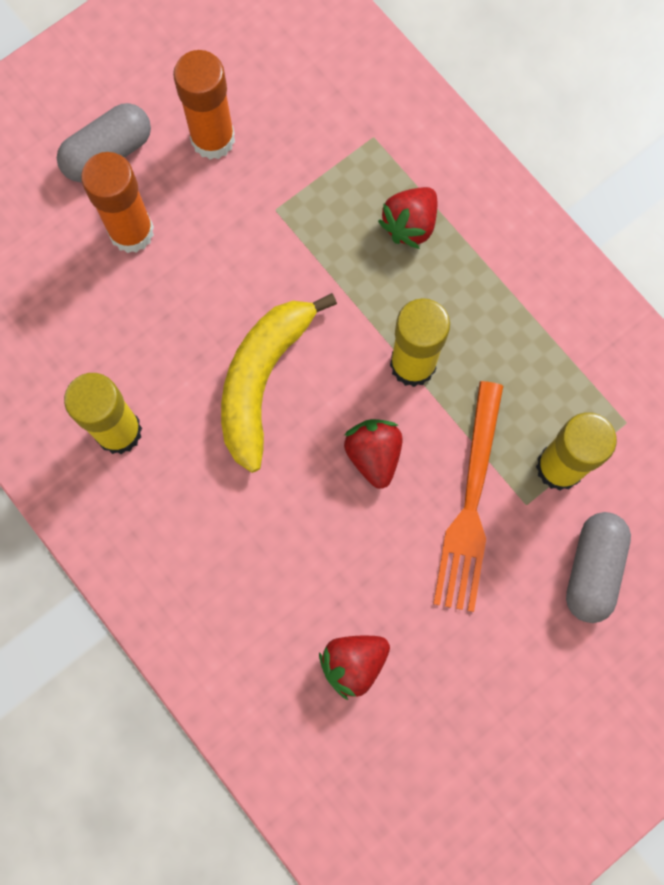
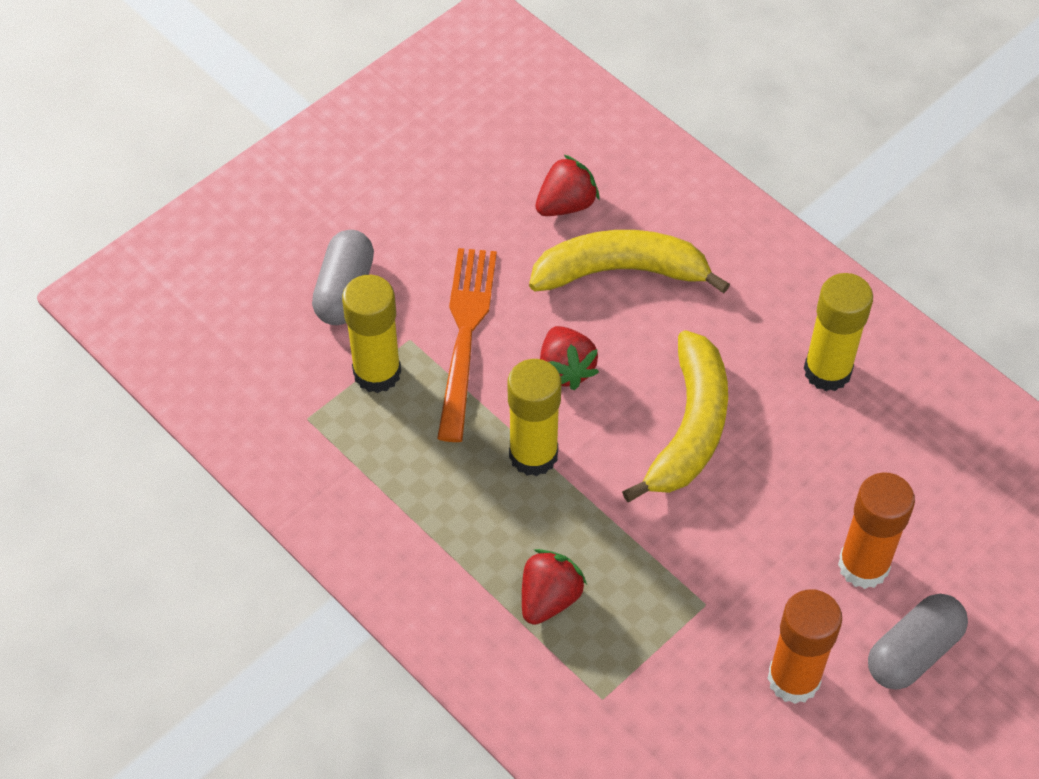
camera: 175 degrees right, 20 degrees down
none -> yellow banana [529,230,730,293]

